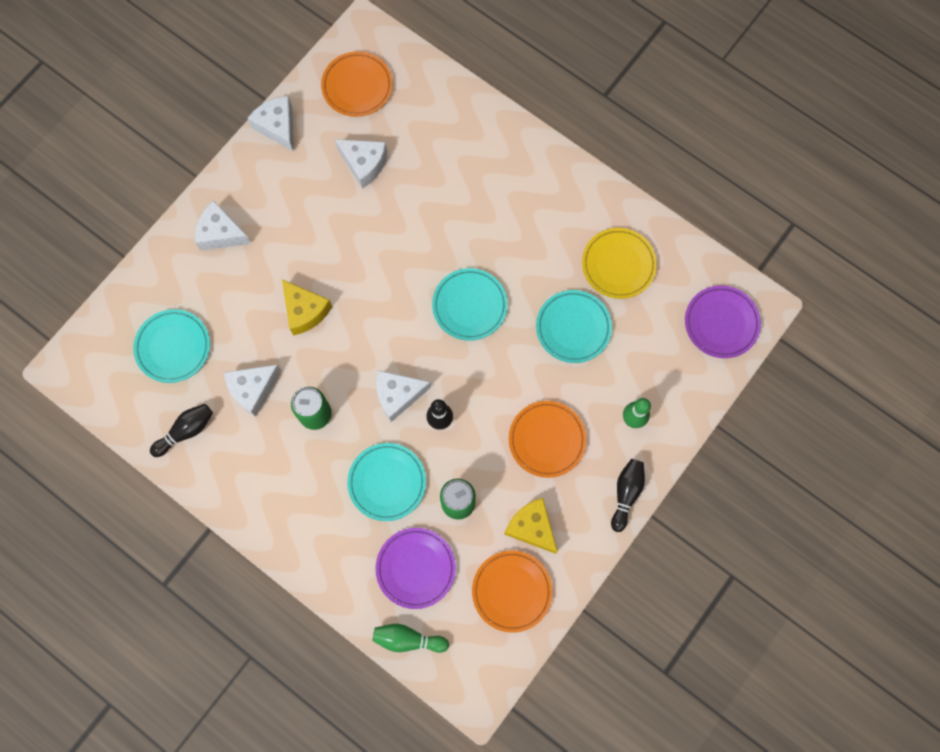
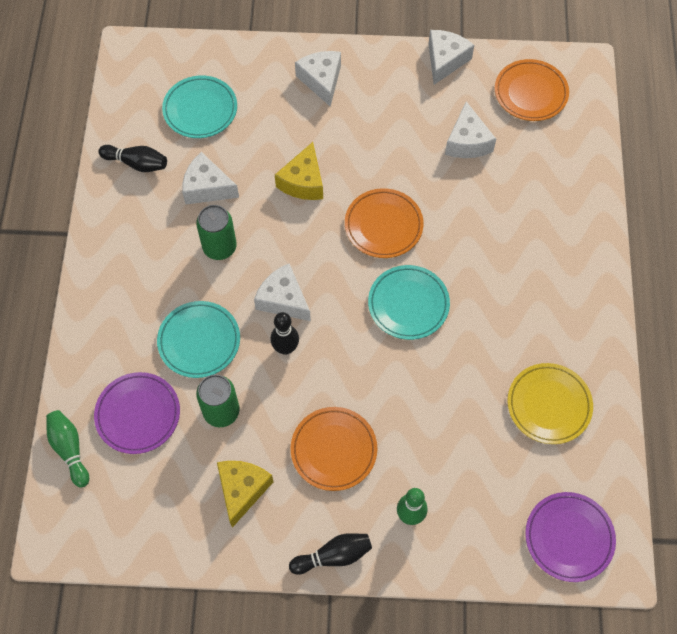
camera: 55 degrees right, 10 degrees down
orange plate [472,551,553,633] -> orange plate moved to [345,188,424,258]
turquoise plate [536,290,612,363] -> none

